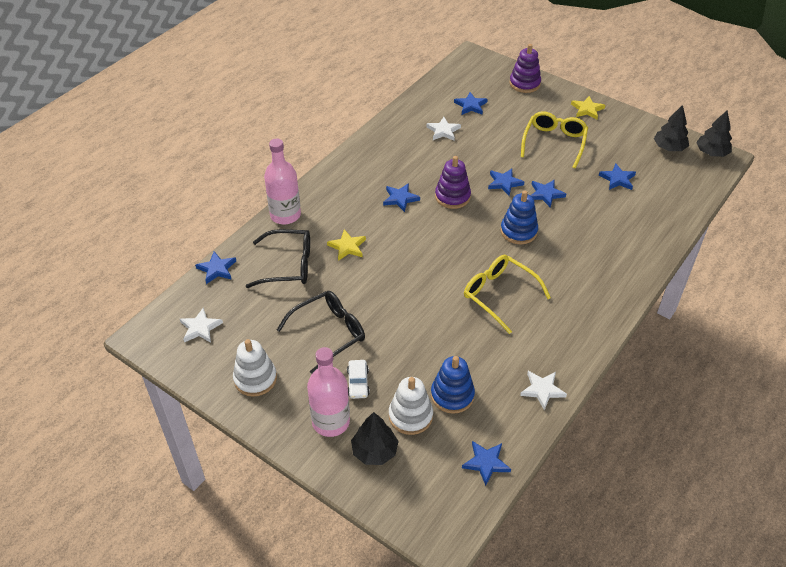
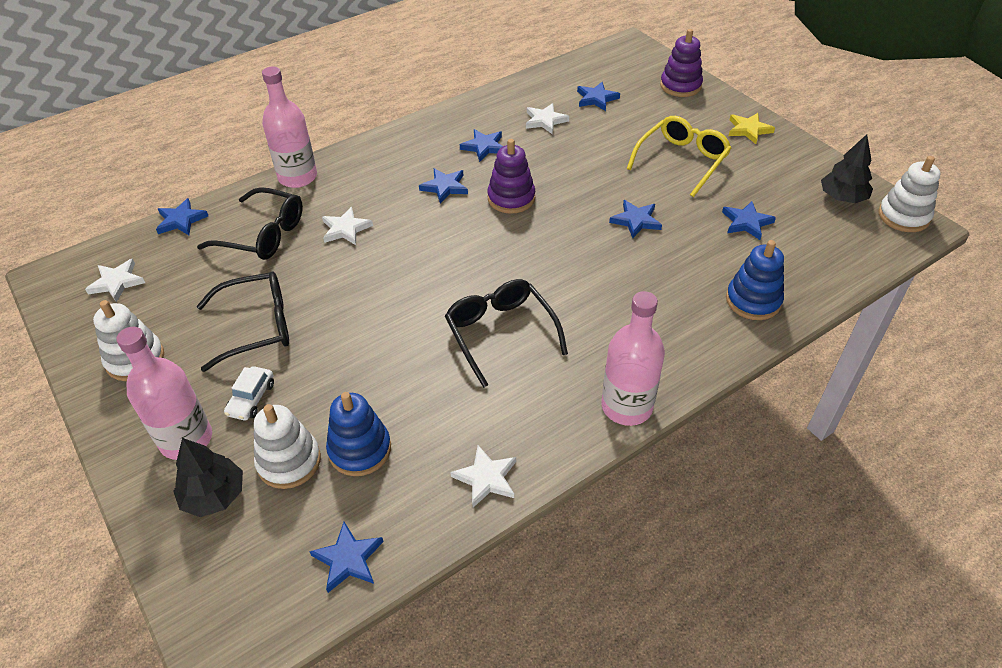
camera: 20 degrees right, 0 degrees up
yellow star [327,229,366,261] -> white star [322,207,373,245]
yellow glasses [464,255,551,334] -> black glasses [445,279,568,388]
blue star [488,168,524,196] -> blue star moved to [460,129,503,162]
blue stacking toy [500,190,538,244] -> blue stacking toy moved to [726,240,784,320]
black tree [696,111,732,157] -> white stacking toy [878,156,941,232]
none -> pink bottle [601,291,665,426]

